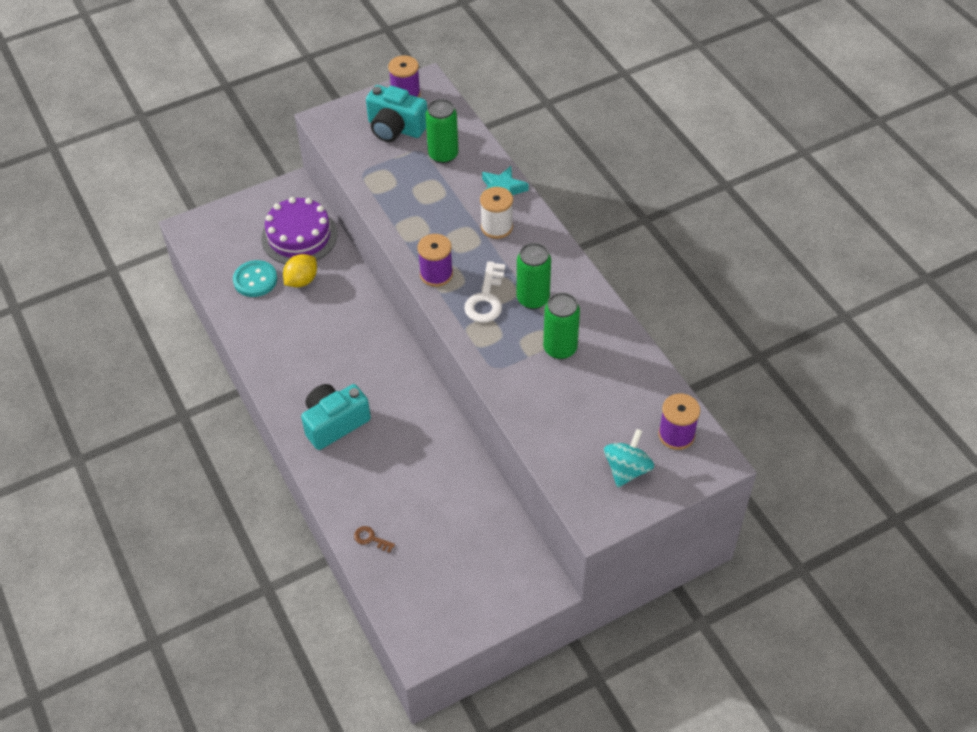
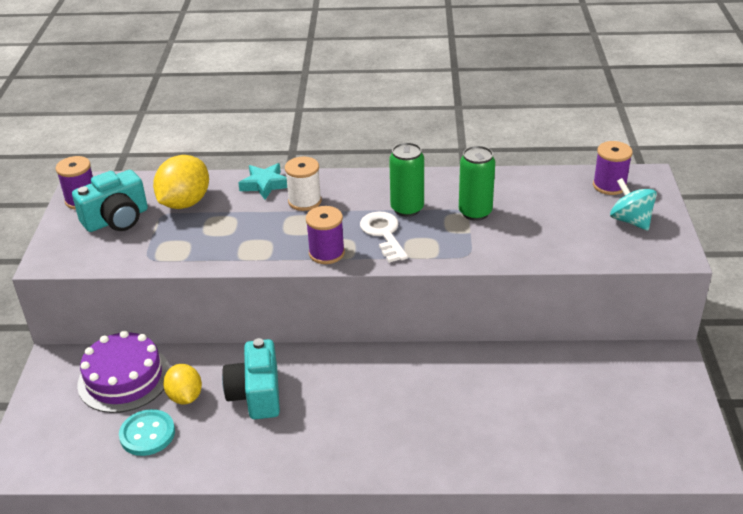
camera: 60 degrees left, 15 degrees down
turquoise camera [301,384,371,450] -> turquoise camera moved to [222,338,280,419]
brown key [354,526,395,553] -> none
green can [425,99,459,164] -> yellow lemon [153,155,209,209]
white key [464,261,505,323] -> white key turned 150 degrees counterclockwise [360,212,408,263]

